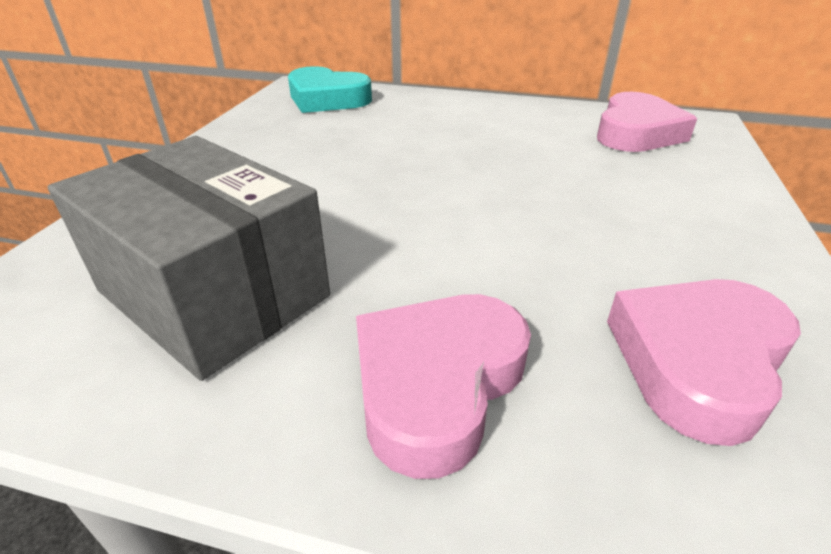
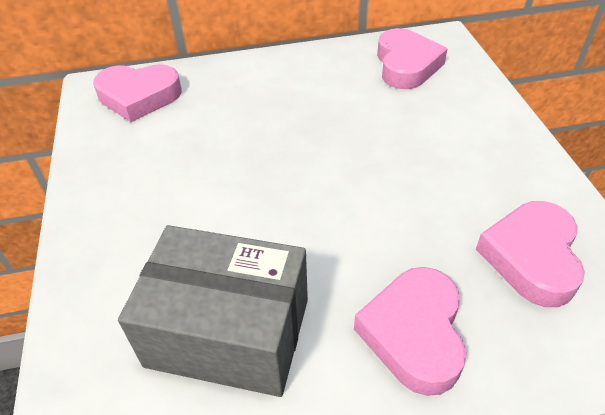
camera: 25 degrees left, 10 degrees up
turquoise heart [288,66,372,113] -> pink heart [93,64,182,122]

